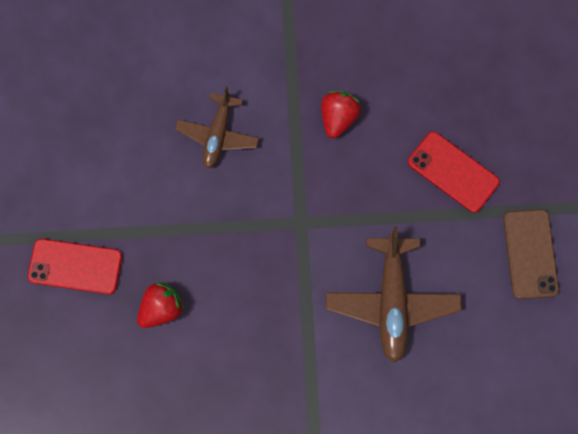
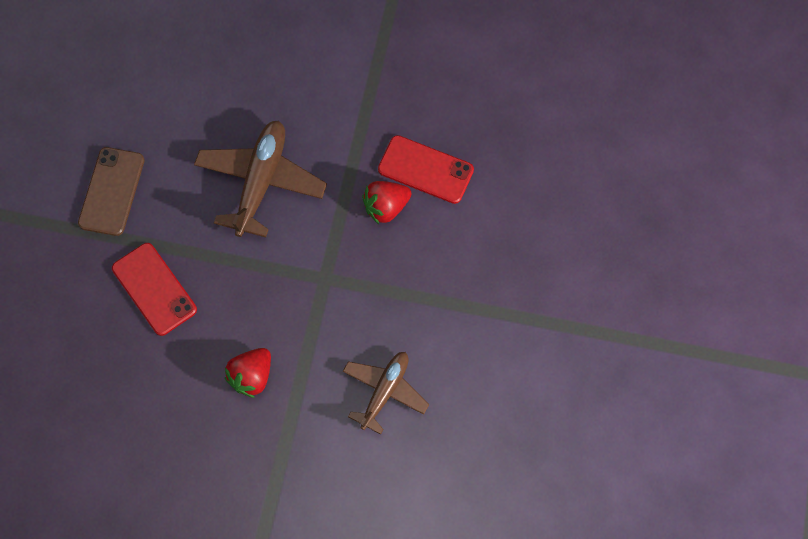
camera: 165 degrees left, 5 degrees down
red phone [28,239,122,294] -> red phone moved to [378,135,474,204]
red strawberry [137,282,185,328] -> red strawberry moved to [362,181,412,224]

